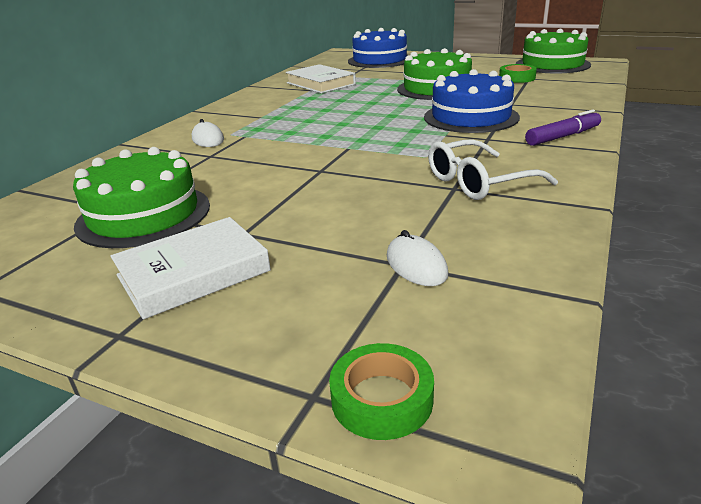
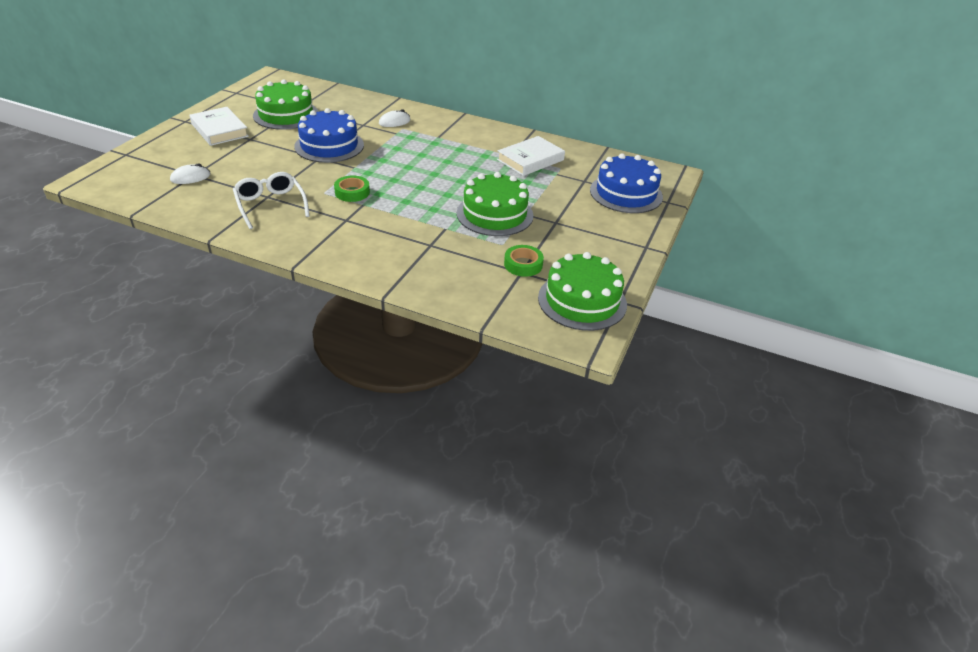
camera: 85 degrees right, 10 degrees up
green tape [329,343,434,440] -> green tape moved to [334,175,370,202]
blue cake [424,69,520,133] -> blue cake moved to [294,108,364,163]
purple marker [525,110,601,146] -> none

